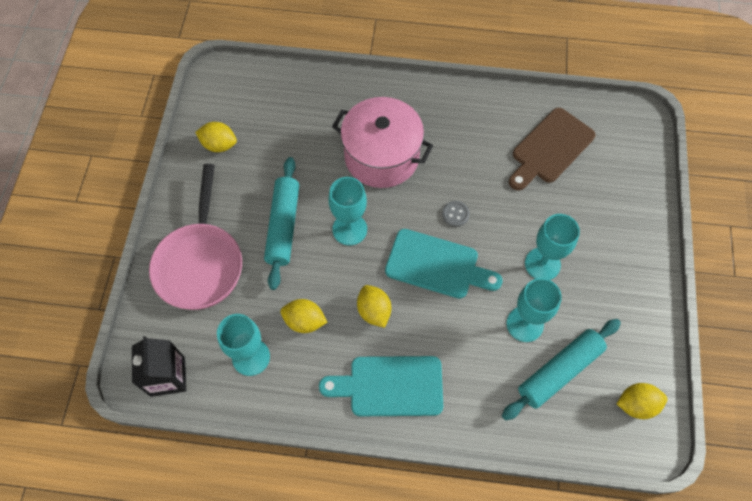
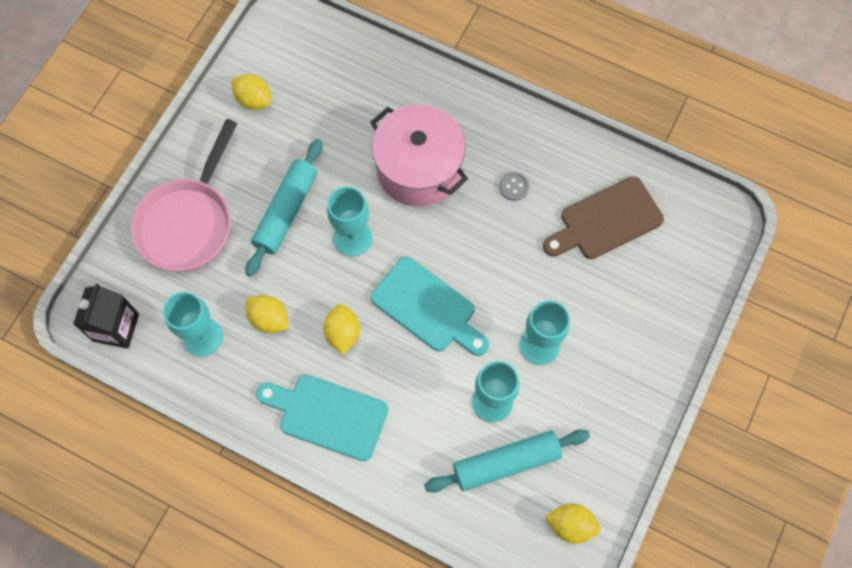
camera: 20 degrees right, 5 degrees up
grey button [442,201,470,227] -> grey button moved to [499,172,530,201]

